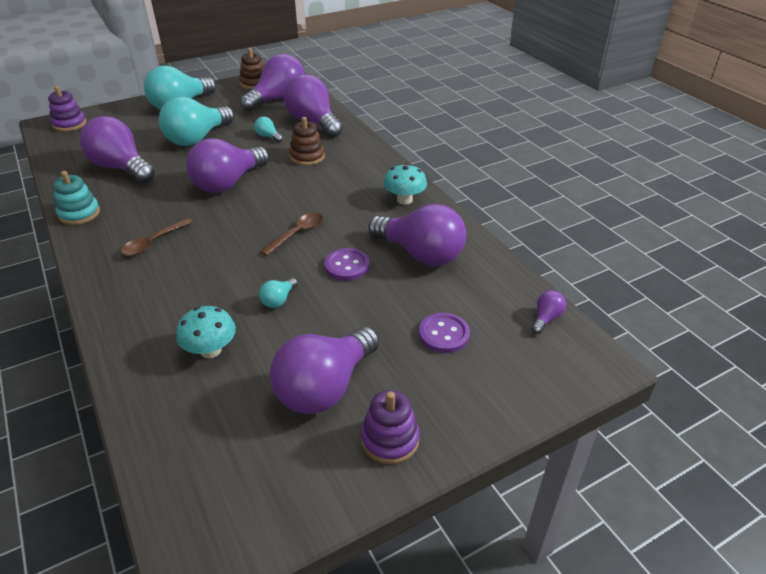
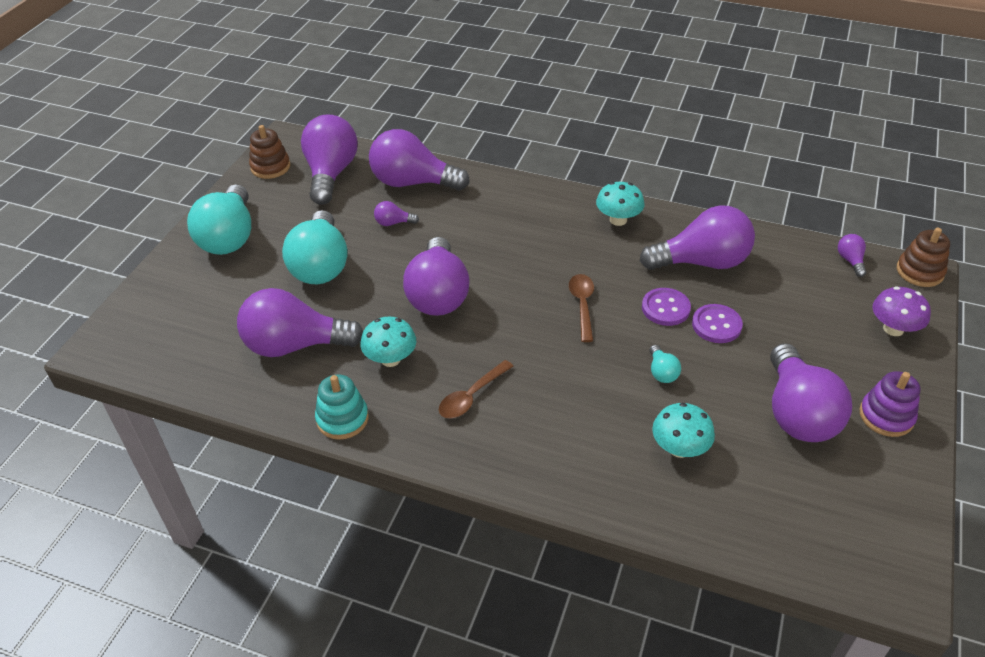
camera: 40 degrees left, 5 degrees up
purple stacking toy [48,86,87,131] -> none
brown spoon [121,218,193,256] -> brown spoon turned 45 degrees clockwise [439,360,513,418]
turquoise light bulb [254,117,283,142] -> purple light bulb [374,201,419,226]
brown stacking toy [289,117,325,166] -> brown stacking toy moved to [897,228,950,287]
purple button [419,313,470,353] -> purple button moved to [692,304,743,343]
none -> turquoise mushroom [360,317,416,367]
none -> purple mushroom [873,286,931,336]

